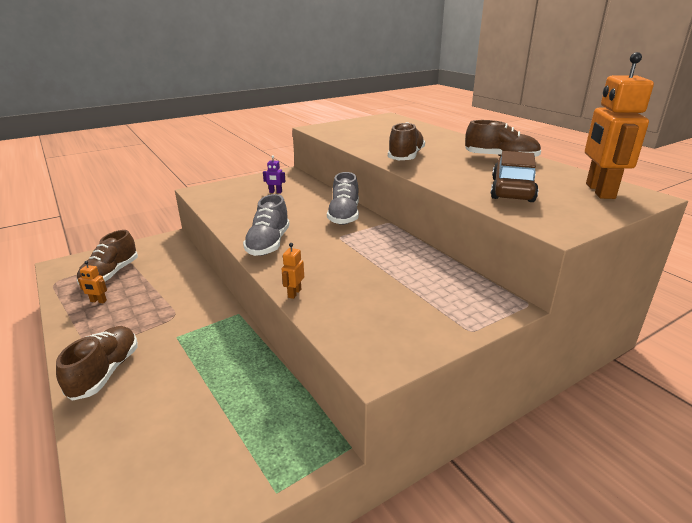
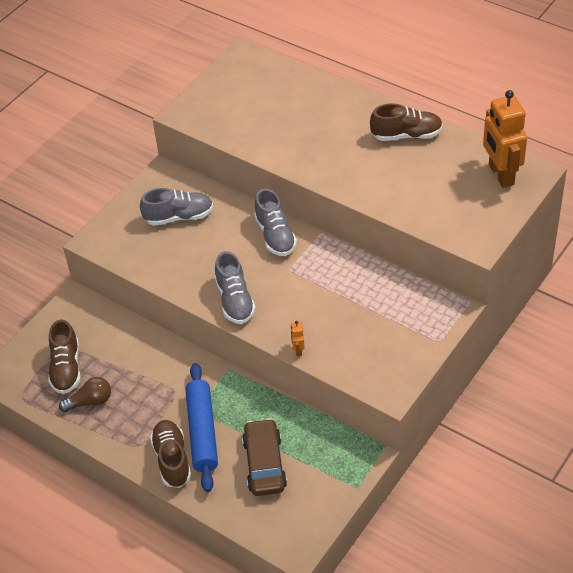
camera: 20 degrees left, 20 degrees up
orange robot [78,261,107,303] -> brown light bulb [59,377,111,412]
purple robot [263,155,286,193] -> grey shoe [140,188,213,226]
brown shoe [388,122,425,160] -> none
brown car [491,151,539,202] -> brown car moved to [242,418,287,496]
none -> blue rolling pin [185,363,218,492]

